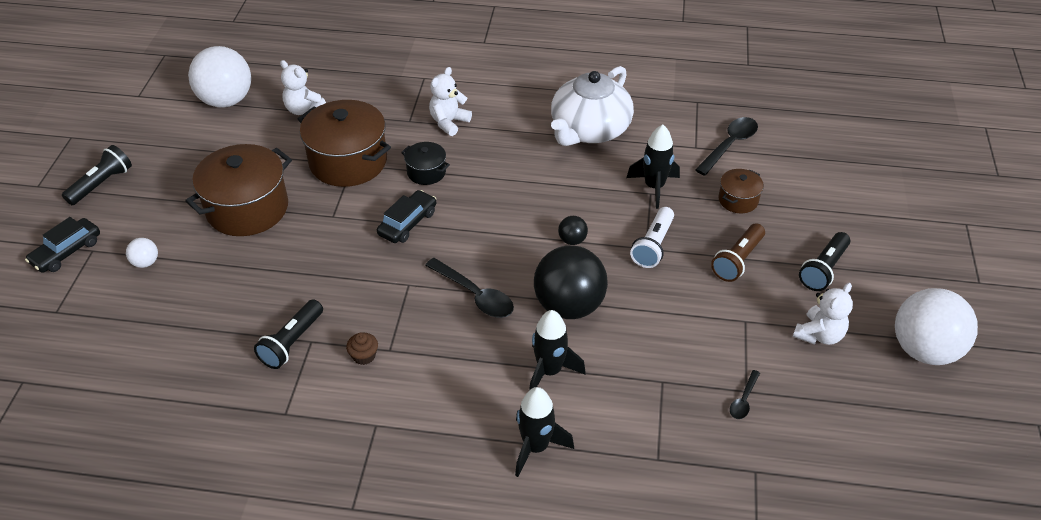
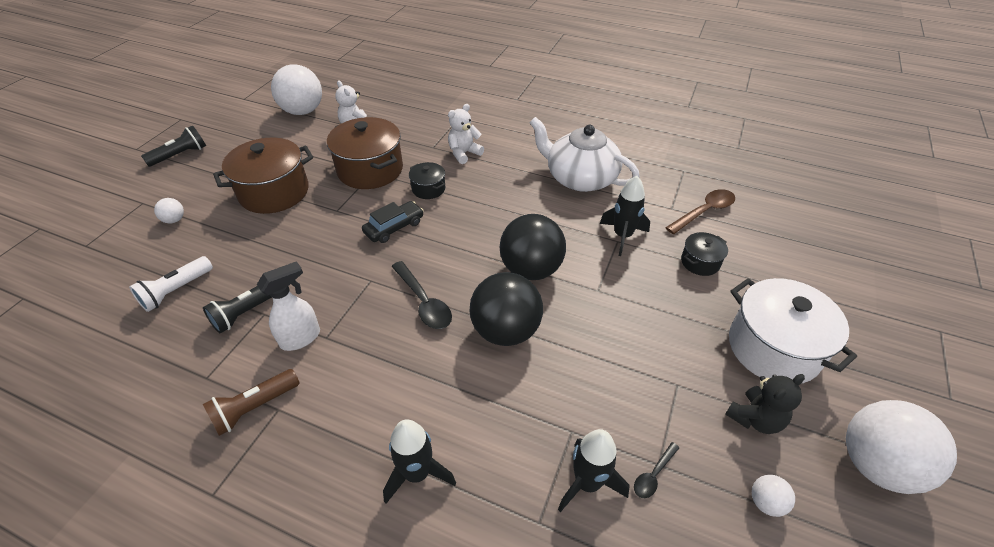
camera: 15 degrees right, 0 degrees up
black car [25,217,100,273] -> none
brown cupcake [346,332,378,365] -> white spray bottle [257,261,320,351]
black rocket [529,310,586,390] -> black rocket moved to [558,429,630,512]
white teapot [551,66,634,146] -> white teapot turned 75 degrees clockwise [530,117,640,192]
black ball [558,216,588,245] -> black ball [500,214,566,280], size x2.32
white flashlight [630,207,674,268] -> white flashlight moved to [129,256,213,312]
black spoon [695,117,758,176] -> brown spoon [665,189,735,234]
brown flashlight [711,224,765,282] -> brown flashlight moved to [203,369,300,436]
brown pot [718,169,764,213] -> black pot [681,232,728,276]
white teddy bear [793,283,853,345] -> black teddy bear [725,374,805,434]
black flashlight [799,232,850,291] -> white pot [729,278,857,384]
none -> white ball [752,475,795,517]

